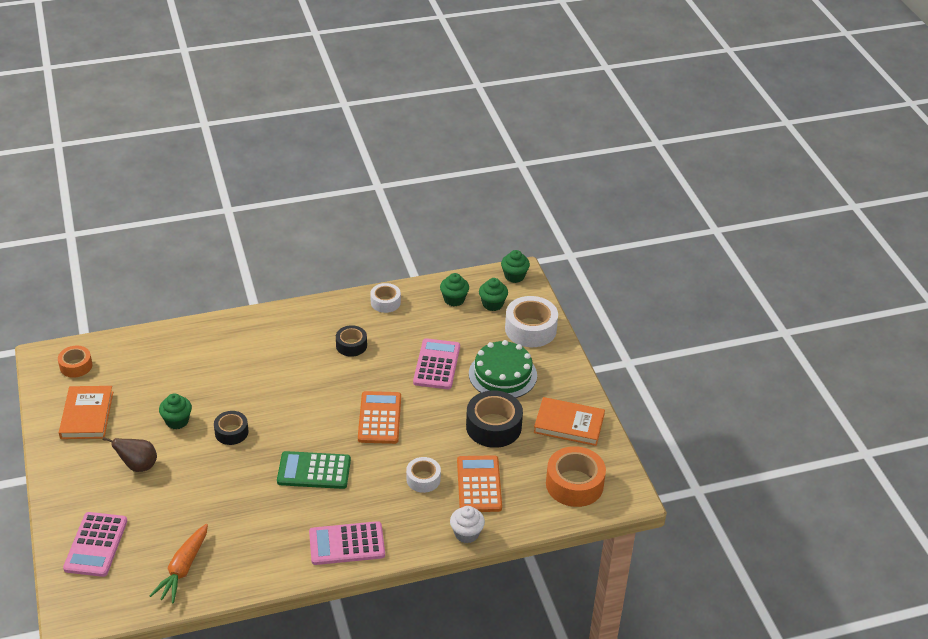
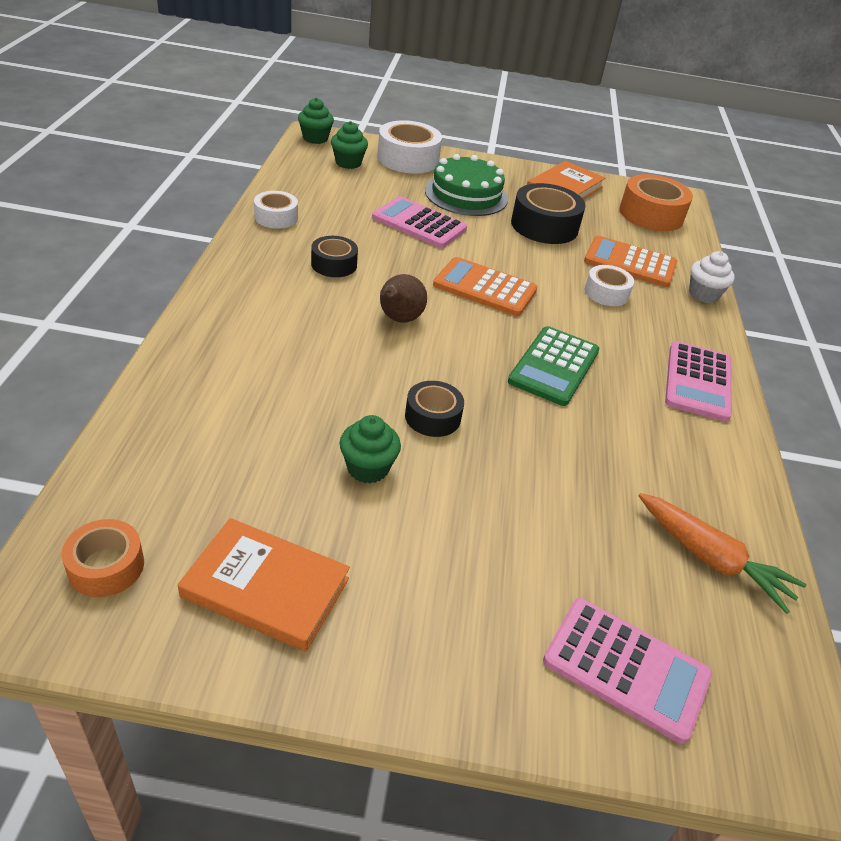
camera: 70 degrees left, 0 degrees up
brown pear [102,437,157,472] -> brown pear moved to [380,274,427,323]
green cupcake [440,273,469,306] -> none

